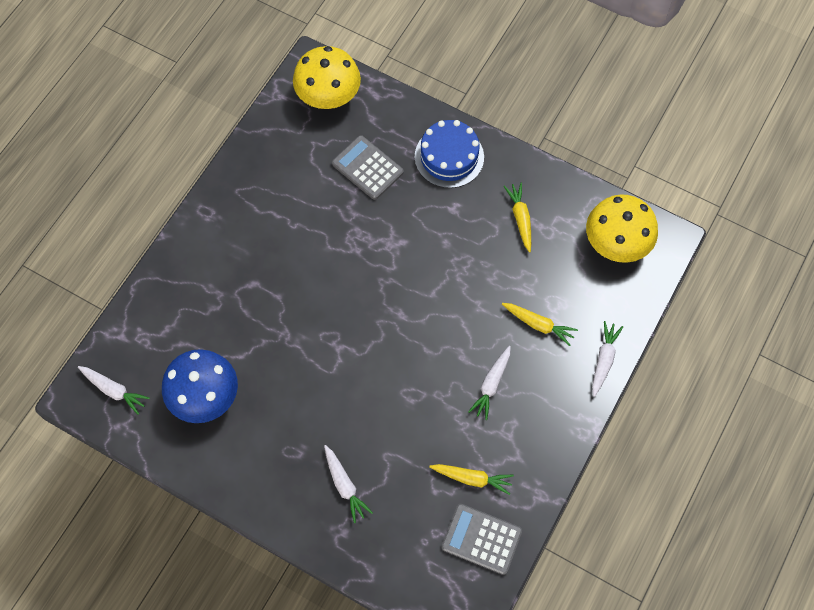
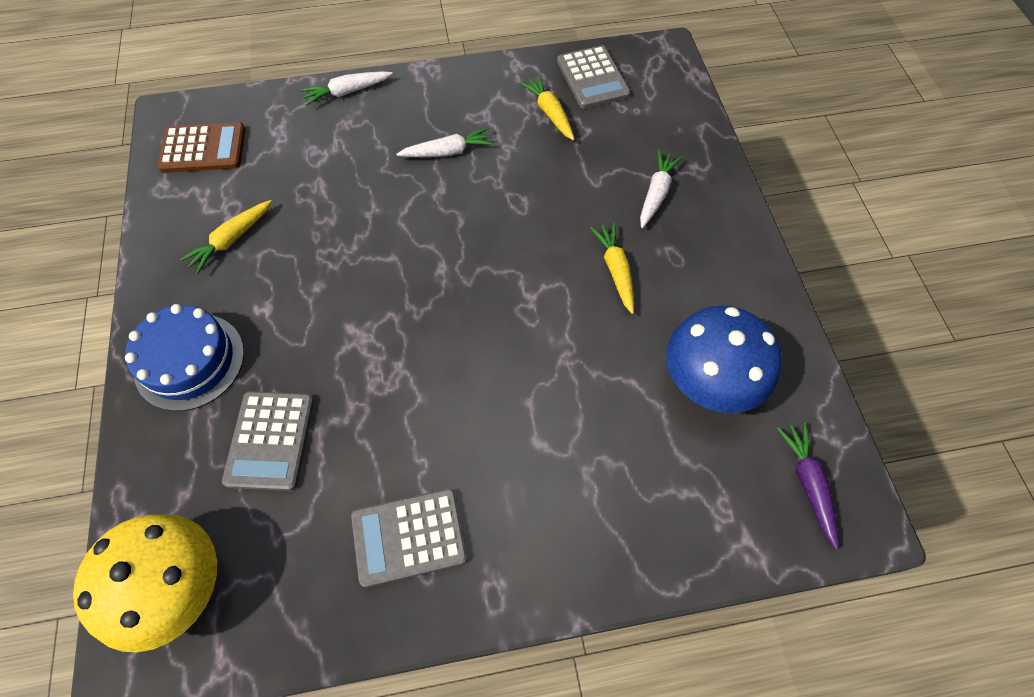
camera: 130 degrees left, 5 degrees down
white carrot [78,366,150,415] -> purple carrot [777,423,839,550]
yellow carrot [502,303,578,346] -> yellow carrot moved to [590,222,634,314]
yellow mushroom [586,195,658,263] -> brown calculator [157,122,245,173]
none -> grey calculator [351,488,468,587]

